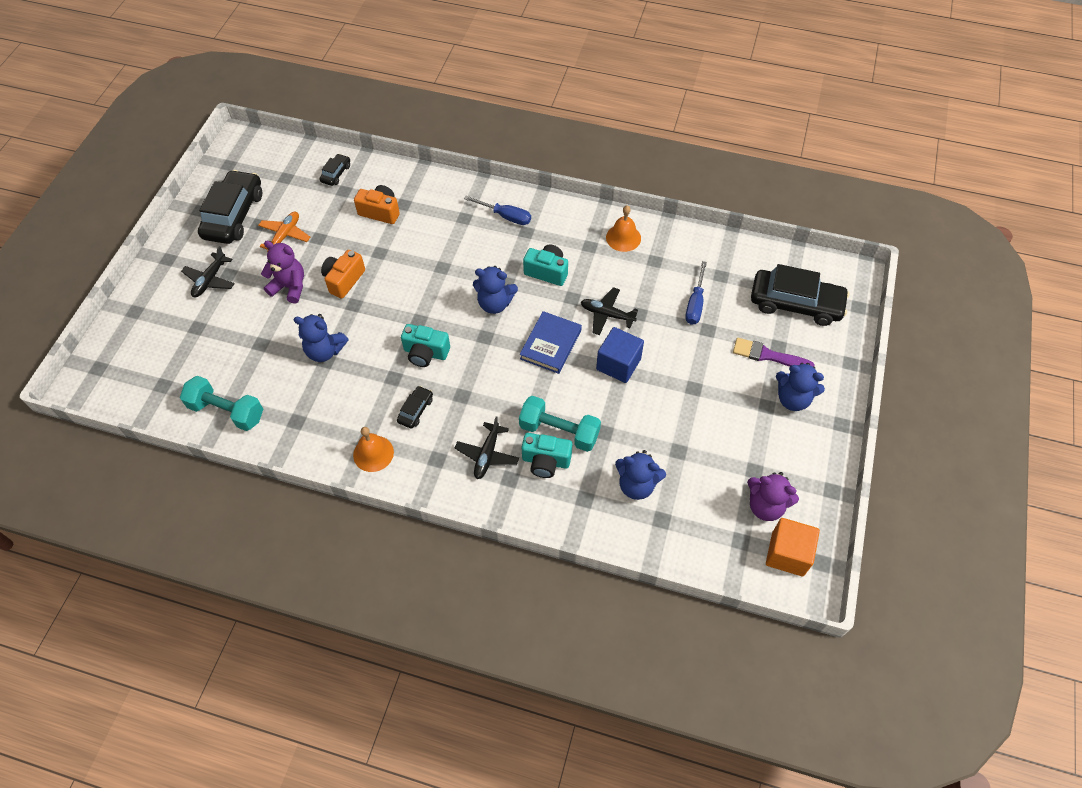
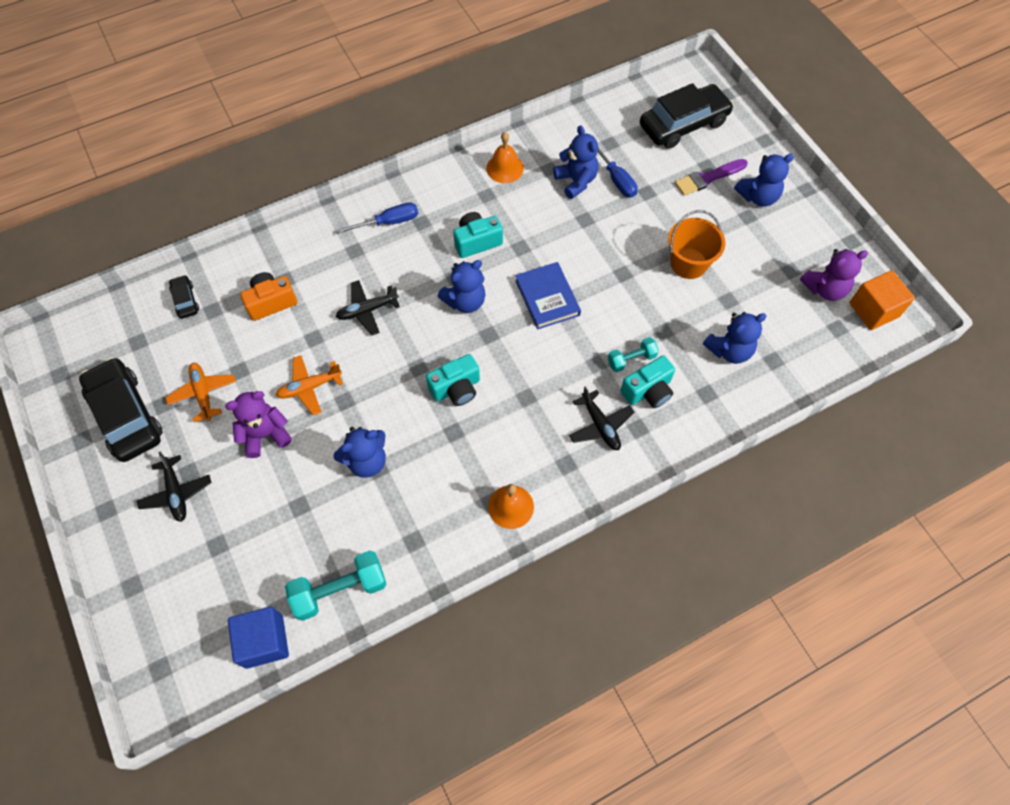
camera: 45 degrees left, 5 degrees up
orange camera [321,250,365,298] -> orange plane [276,355,343,416]
black car [397,386,433,429] -> none
turquoise dumbbell [519,396,601,452] -> turquoise dumbbell [608,337,659,372], size x0.59
black plane [581,287,638,335] -> black plane moved to [336,280,400,335]
blue cube [596,327,644,383] -> blue cube moved to [228,607,289,669]
none -> blue teddy bear [553,125,598,199]
none -> orange bucket [668,210,725,279]

